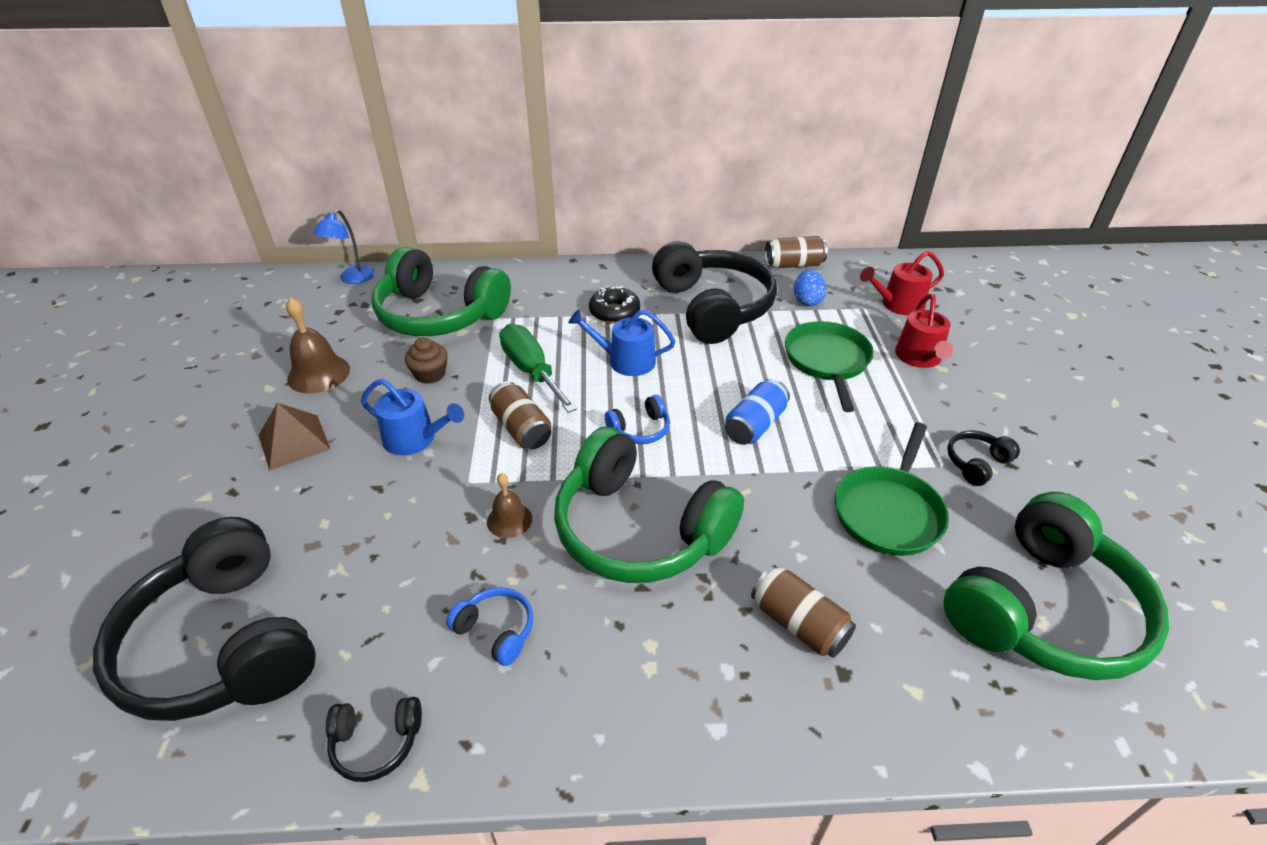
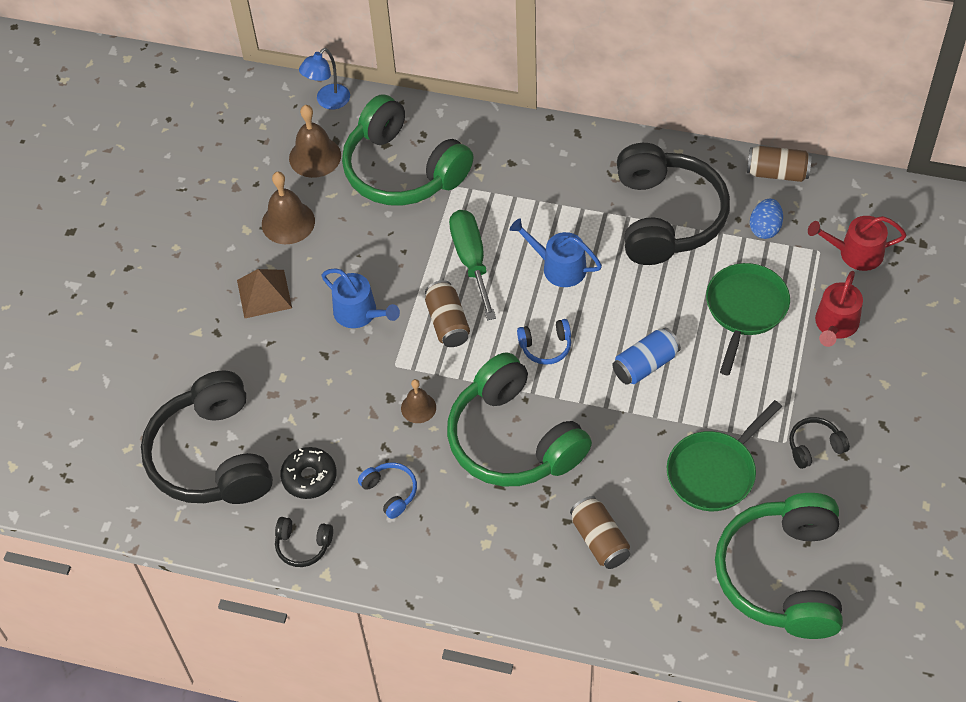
camera: 20 degrees right, 15 degrees up
brown cupcake [405,337,448,384] -> none
black donut [589,286,640,324] -> black donut moved to [280,447,337,499]
green headphones [943,492,1169,680] -> green headphones turned 120 degrees clockwise [715,493,843,639]
none -> brown bell [289,105,341,178]

